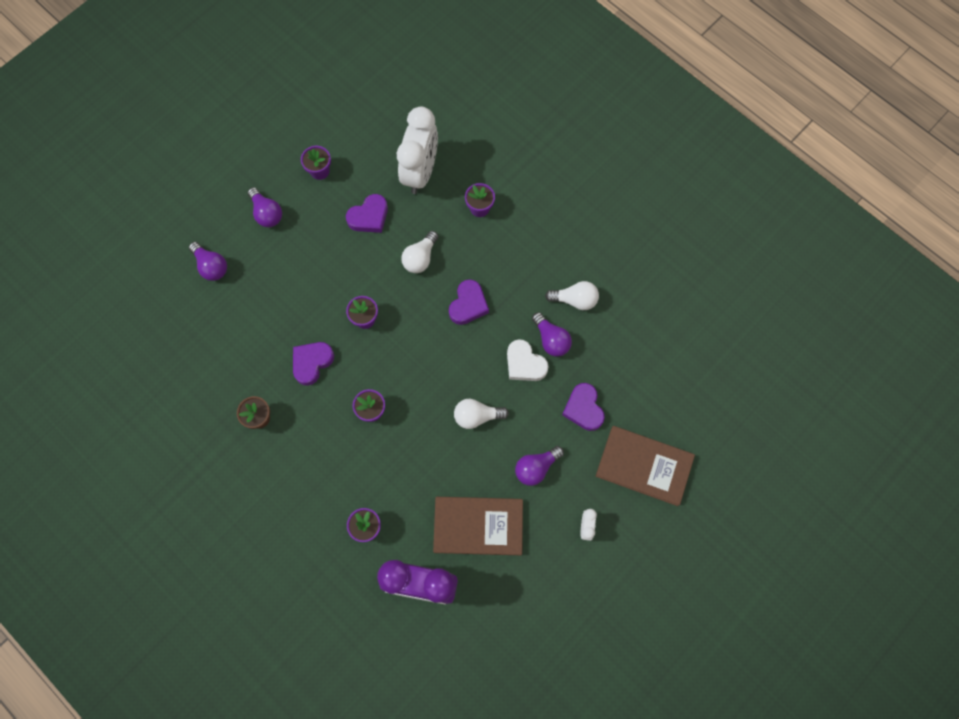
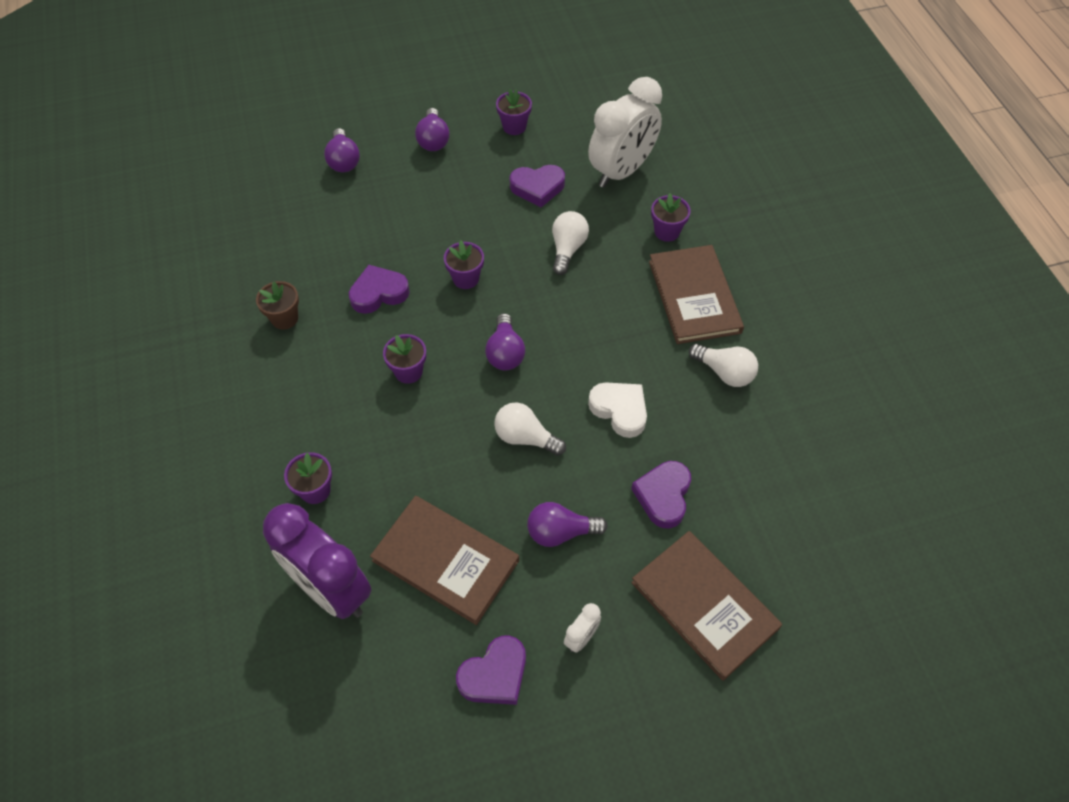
camera: 30 degrees right, 15 degrees down
white light bulb [401,231,439,273] -> white light bulb turned 135 degrees clockwise [552,211,589,275]
purple heart [449,279,489,325] -> purple heart moved to [456,635,526,705]
white heart [507,339,549,381] -> white heart turned 150 degrees clockwise [588,382,647,438]
purple light bulb [532,312,572,357] -> purple light bulb moved to [485,313,525,370]
none -> brown book [649,245,744,344]

